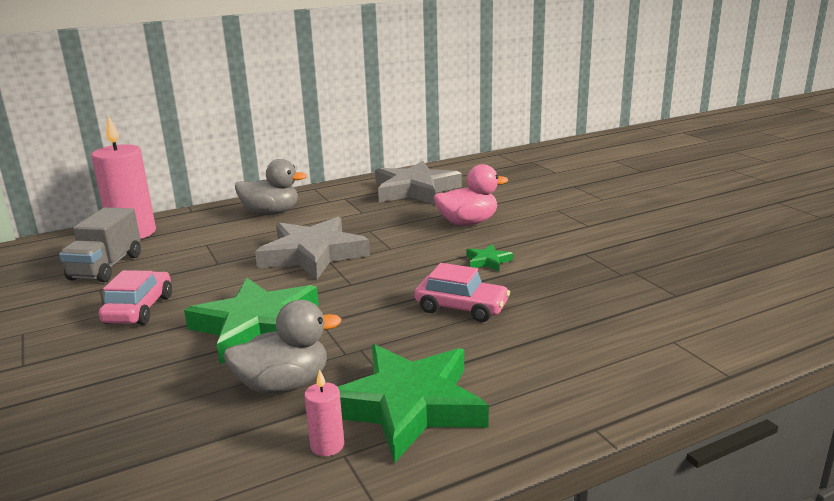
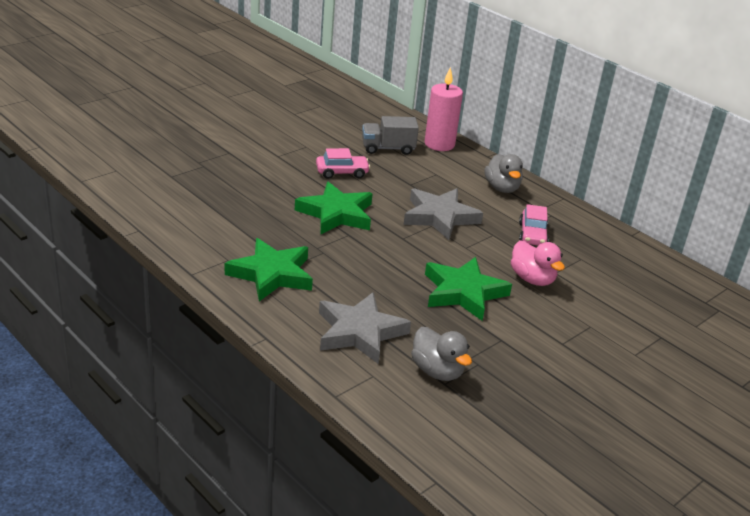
camera: 70 degrees right, 10 degrees up
grey duck [223,300,341,394] -> grey duck moved to [411,327,472,381]
pink candle [304,369,344,456] -> none
grey star [375,161,462,204] -> grey star moved to [319,292,411,364]
pink car [415,263,510,322] -> pink car moved to [519,204,549,246]
green star [466,244,513,271] -> green star [425,257,512,321], size x2.40

